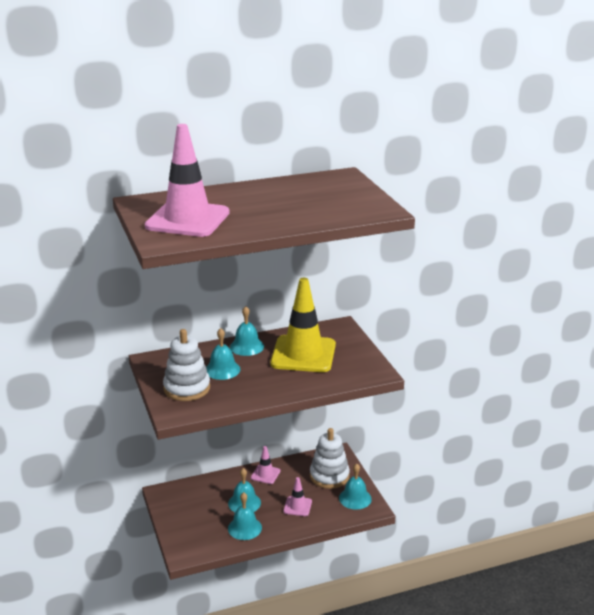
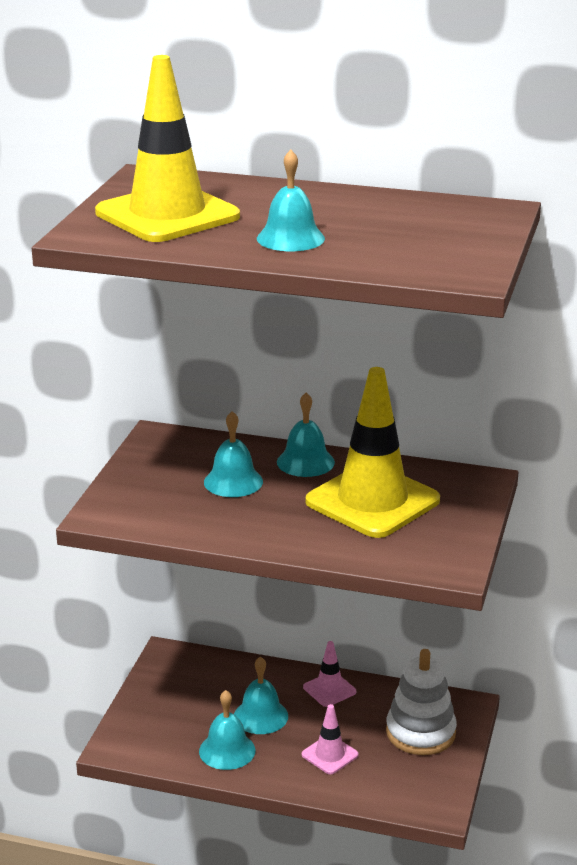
camera: 35 degrees right, 0 degrees up
pink traffic cone [145,124,229,237] -> yellow traffic cone [95,55,240,242]
white stacking toy [163,329,210,401] -> none
turquoise bell [339,463,372,510] -> turquoise bell moved to [257,150,325,251]

